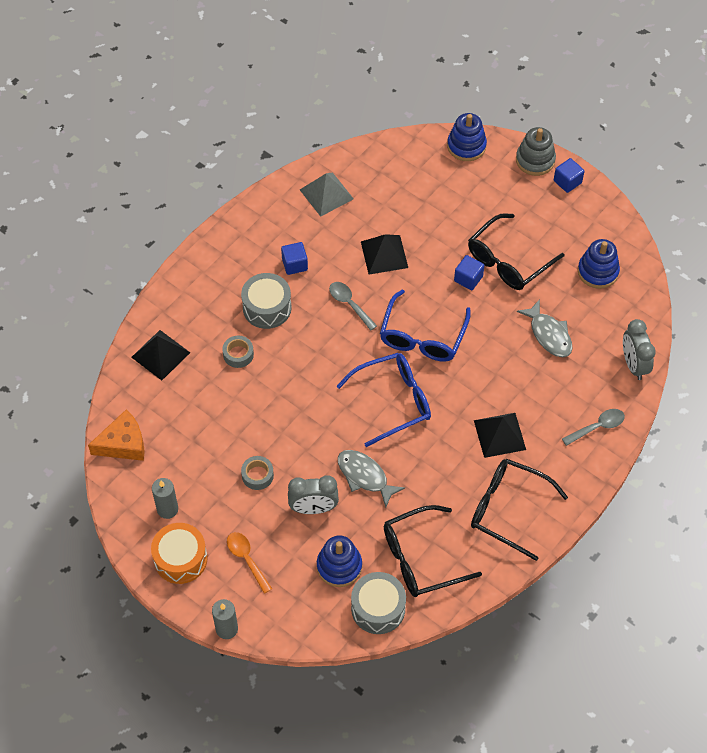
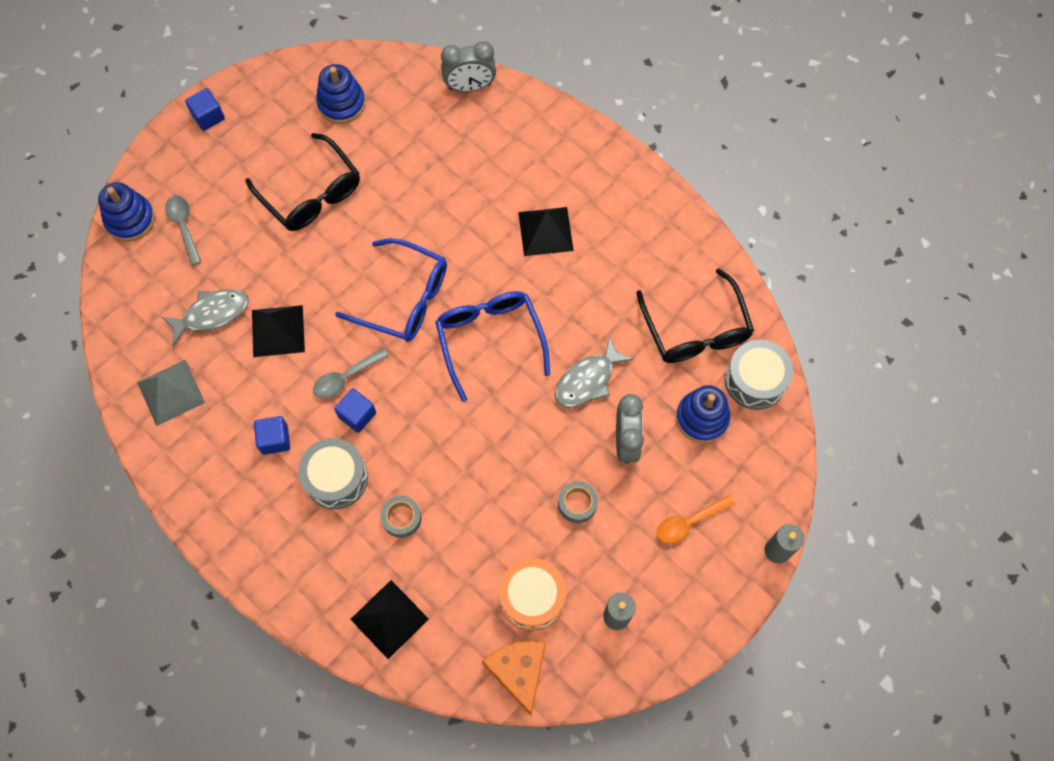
camera: 85 degrees left, 10 degrees up
orange drum [151,523,208,584] -> orange drum moved to [499,558,566,631]
blue cube [454,255,484,290] -> blue cube moved to [334,388,376,433]
black glasses [471,459,568,561] -> none
grey stacking toy [516,127,556,176] -> none
grey fish [517,299,573,357] -> grey fish moved to [162,289,249,346]
grey spoon [562,409,625,446] -> grey spoon moved to [165,195,201,266]

